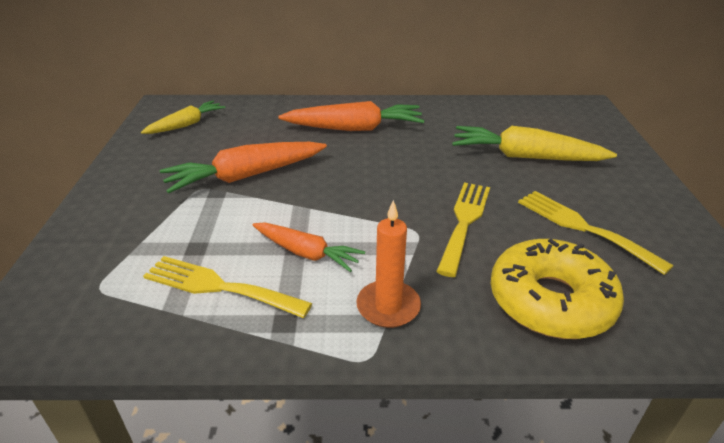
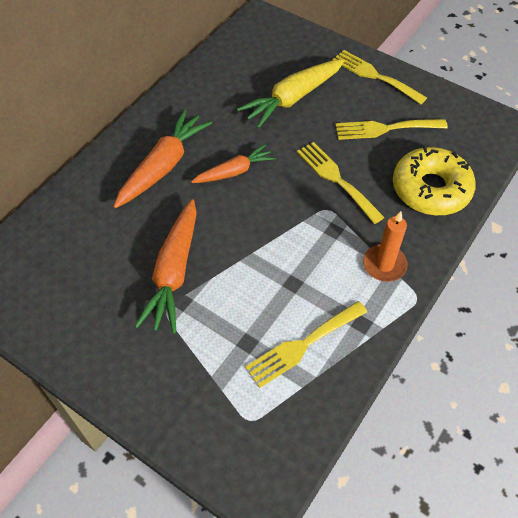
camera: 55 degrees left, 20 degrees up
yellow carrot [141,100,226,134] -> none
orange carrot [252,223,365,272] -> orange carrot moved to [191,144,275,183]
none -> yellow fork [332,50,427,104]

